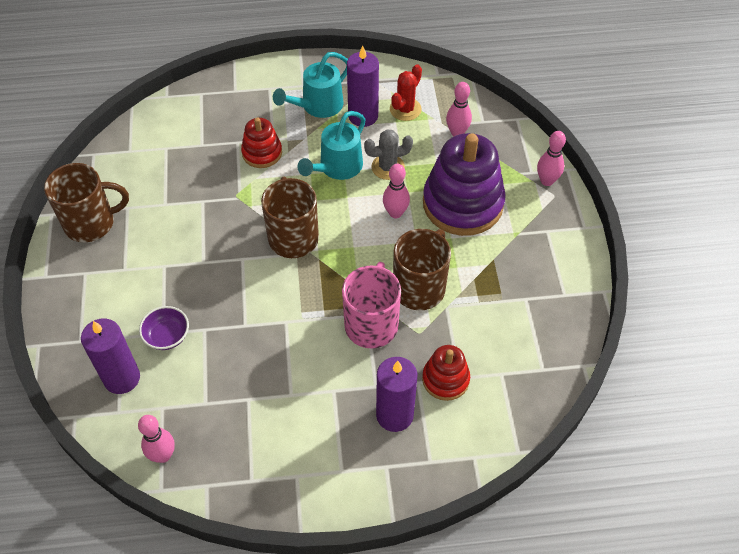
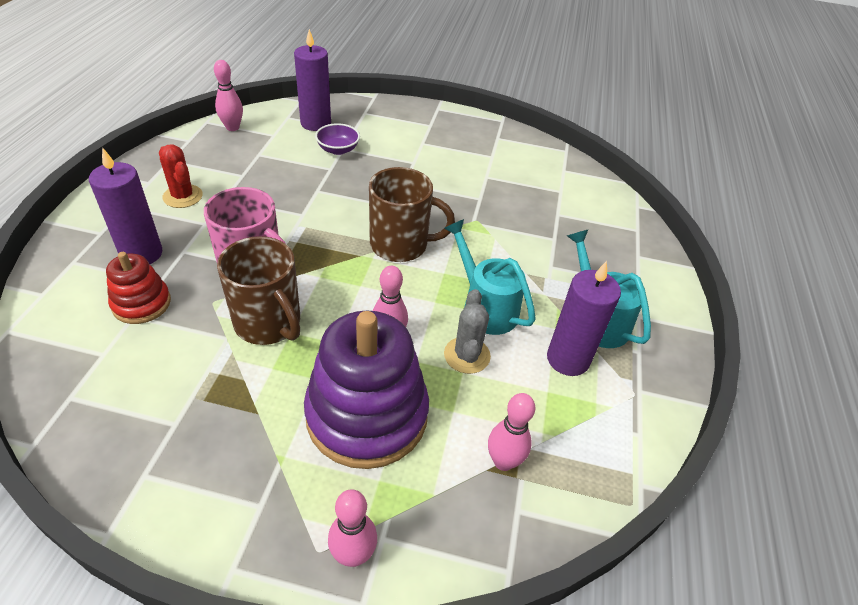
camera: 105 degrees right, 10 degrees down
brown mug [44,163,129,242] -> none
red stacking toy [241,118,282,168] -> none
red cactus [390,64,422,121] -> red cactus moved to [159,144,203,208]

